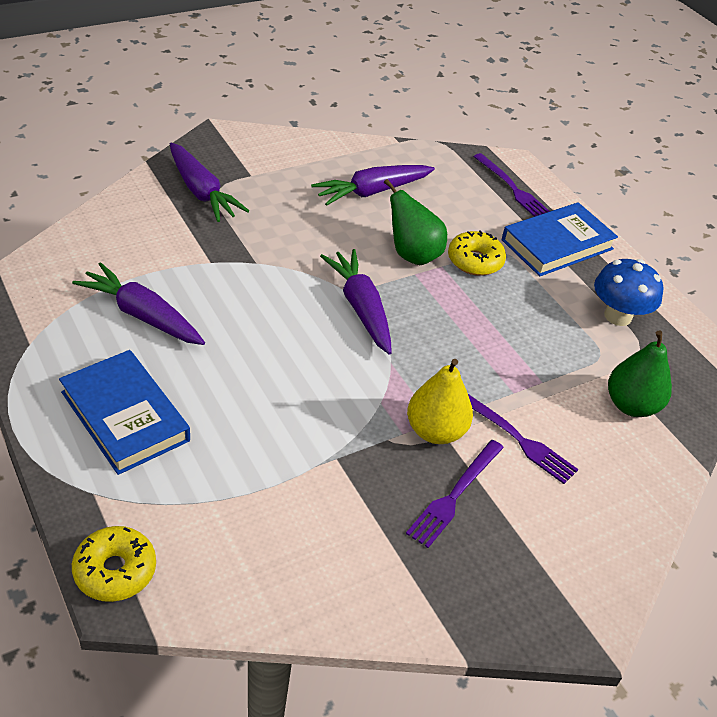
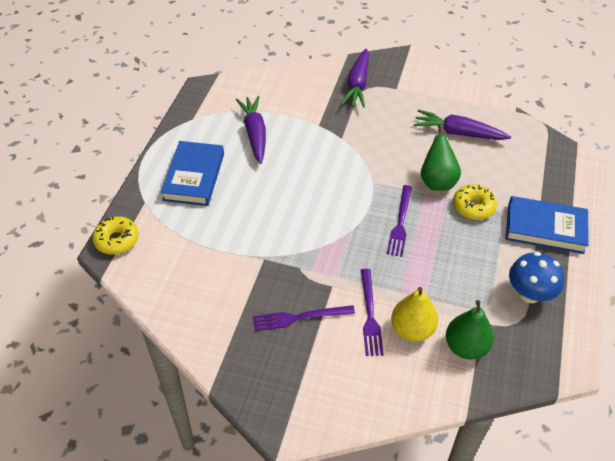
camera: 50 degrees right, 5 degrees up
purple carrot [320,249,392,354] -> none
yellow pear [407,359,473,444] -> yellow pear moved to [391,287,438,341]
purple fork [473,153,550,217] -> purple fork moved to [387,185,412,257]

